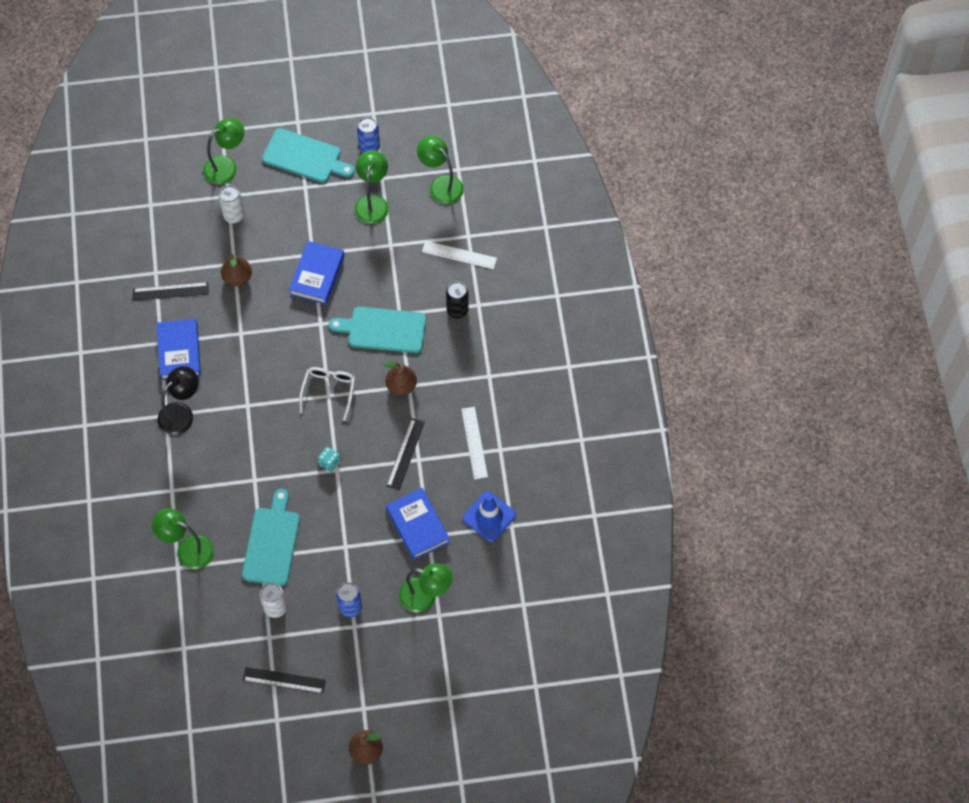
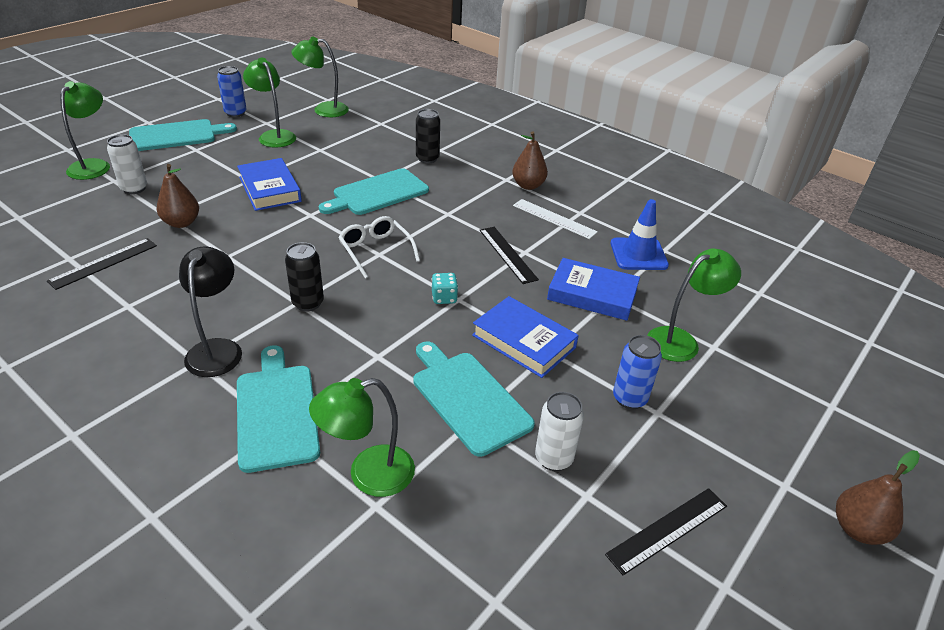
camera: 45 degrees left, 25 degrees down
blue book [157,319,201,380] -> blue book moved to [472,296,579,378]
brown pear [383,361,417,396] -> brown pear moved to [512,131,548,190]
white ruler [422,241,497,269] -> none
none -> turquoise cutting board [237,345,320,473]
none -> black can [285,242,324,311]

